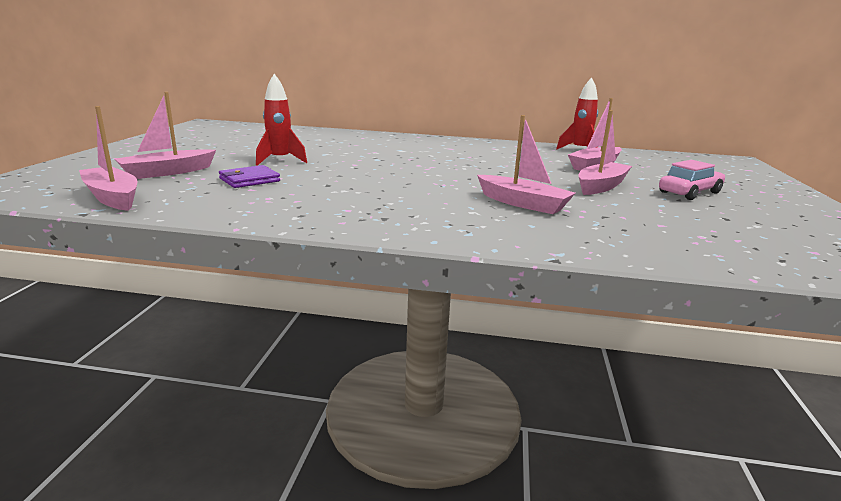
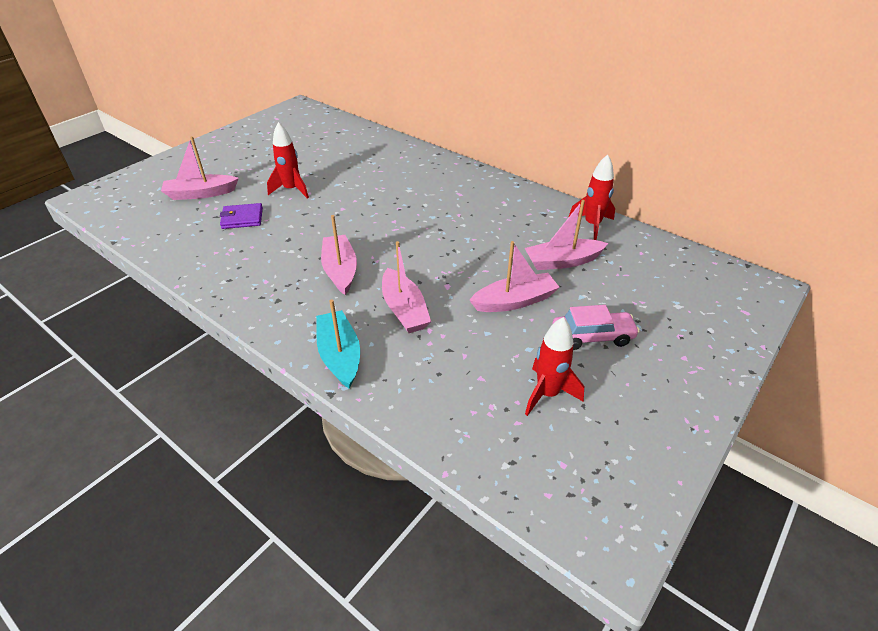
camera: 30 degrees right, 20 degrees up
pink boat [79,106,138,211] -> pink boat moved to [321,215,357,295]
none -> turquoise boat [316,299,360,389]
none -> red rocket [525,317,584,416]

